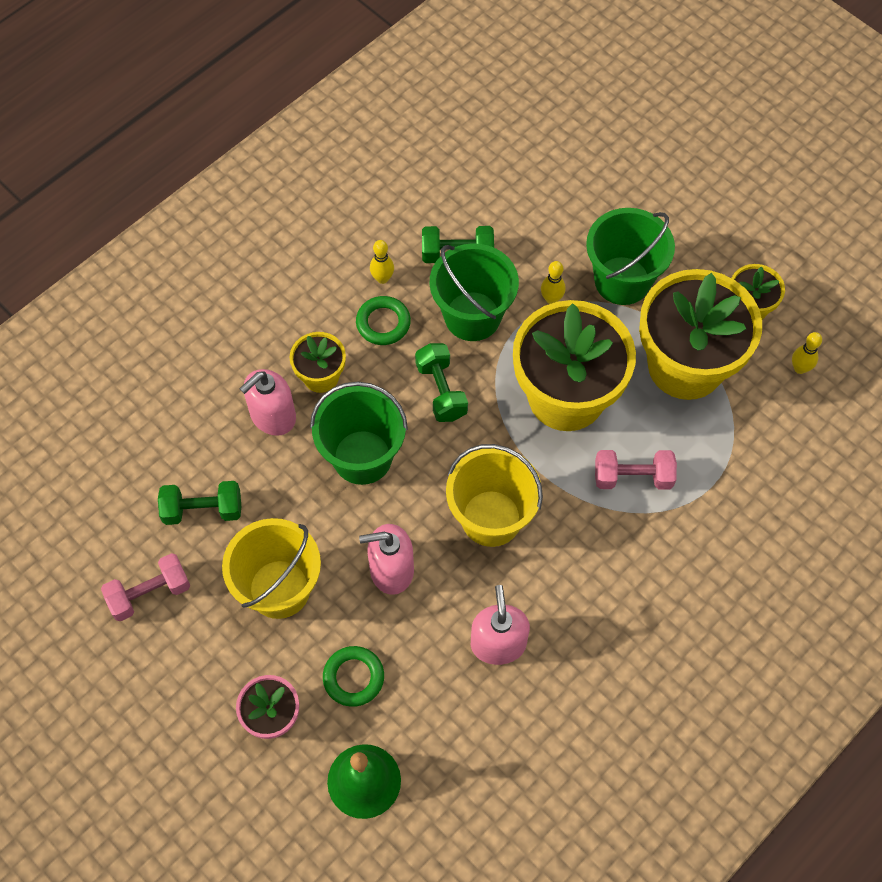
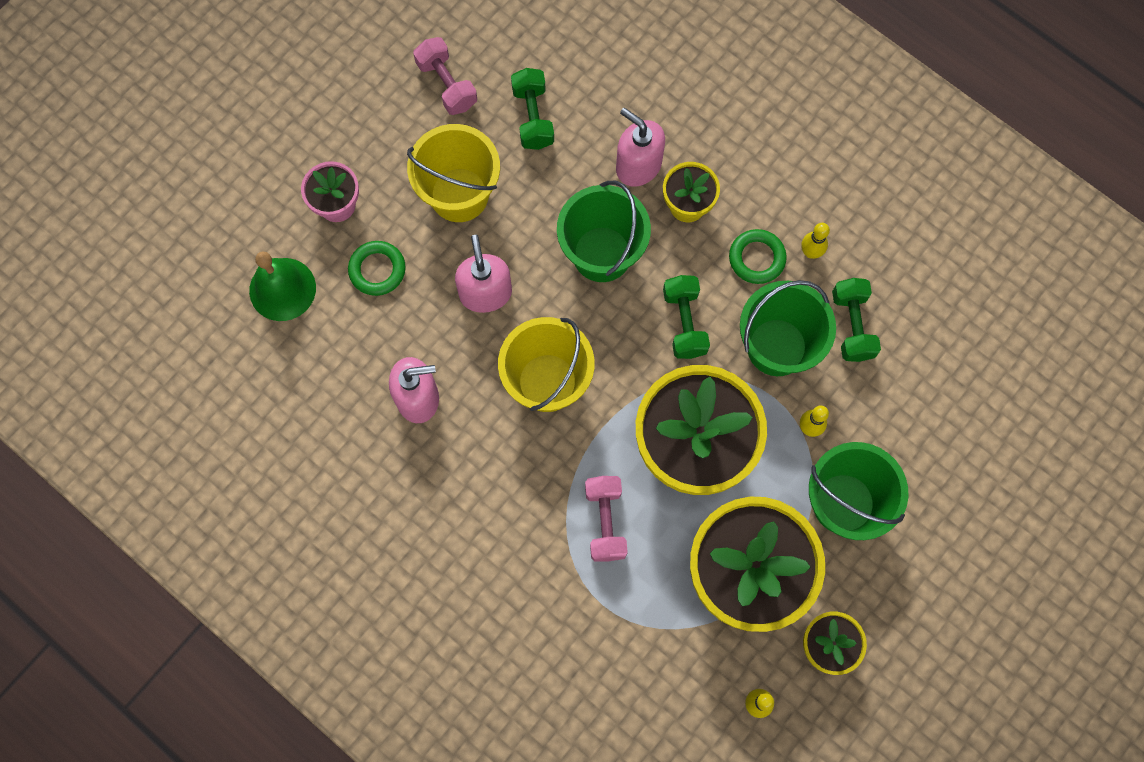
camera: 85 degrees right, 10 degrees up
green dumbbell [415,343,468,422] -> green dumbbell turned 75 degrees counterclockwise [663,275,710,359]

